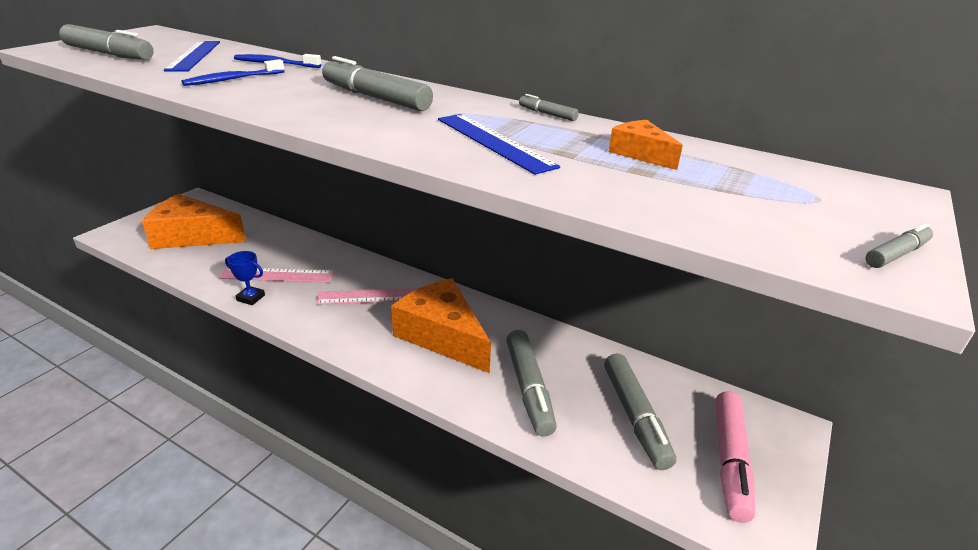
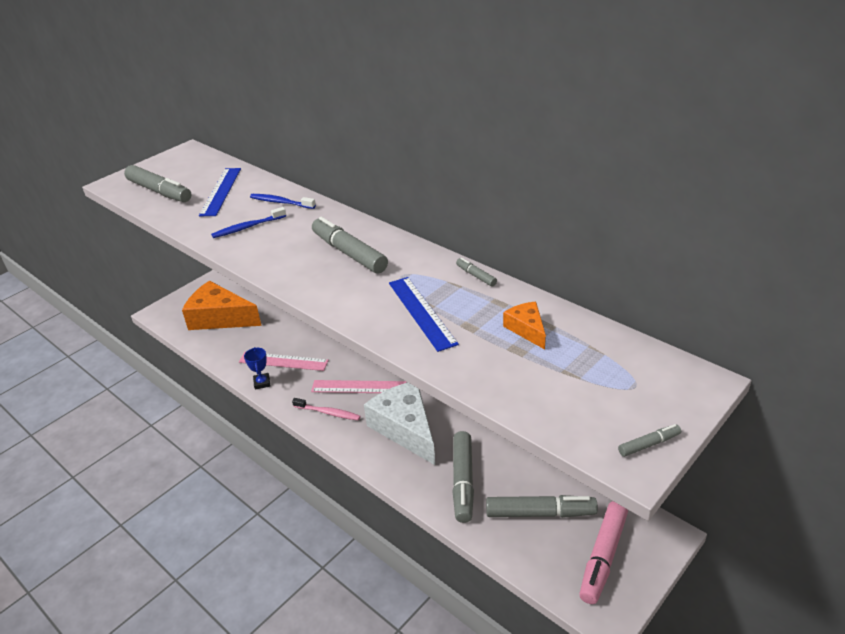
camera: 15 degrees right, 5 degrees up
blue trophy [225,251,265,305] -> blue trophy turned 45 degrees clockwise [244,347,270,390]
orange cheese [391,278,491,373] -> white cheese [364,383,435,465]
grey marker [604,354,676,470] -> grey marker turned 90 degrees counterclockwise [486,495,598,518]
none -> pink toothbrush [292,398,361,421]

